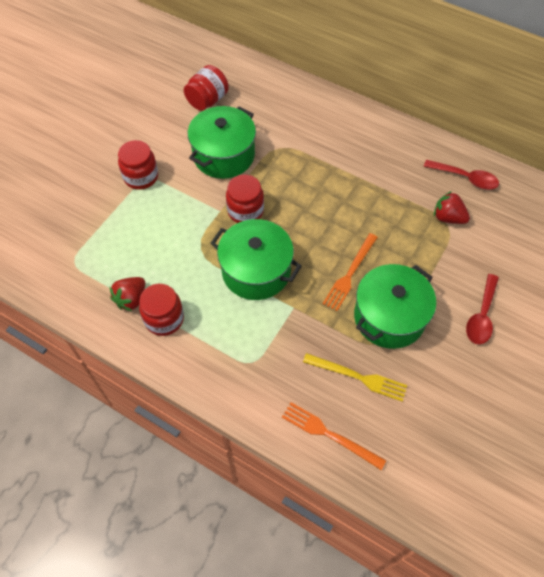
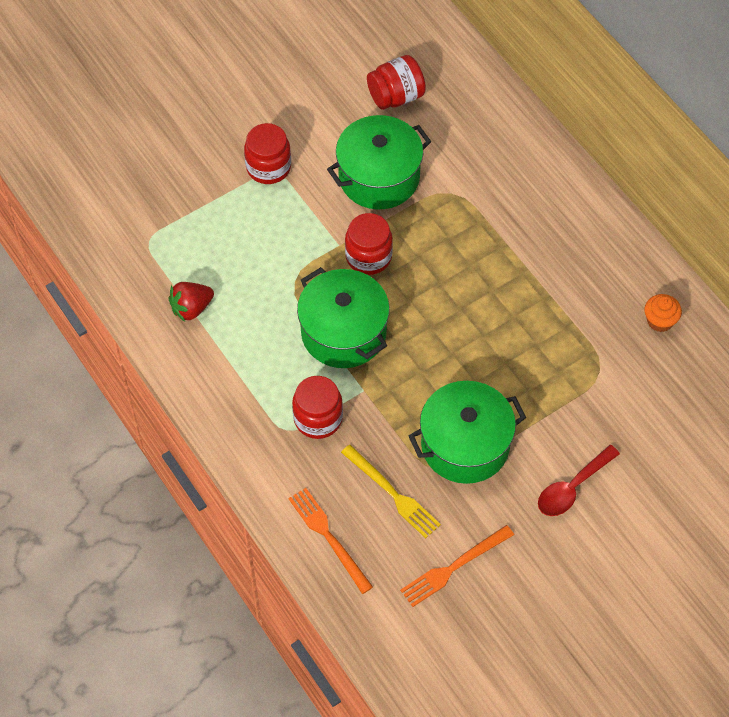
camera: 25 degrees right, 0 degrees up
red jar [139,283,184,336] -> red jar moved to [292,376,343,439]
orange fork [323,233,378,311] -> orange fork moved to [400,525,514,607]
red spoon [424,160,499,190] -> orange cupcake [644,294,682,332]
red strawberry [434,191,470,224] -> none

